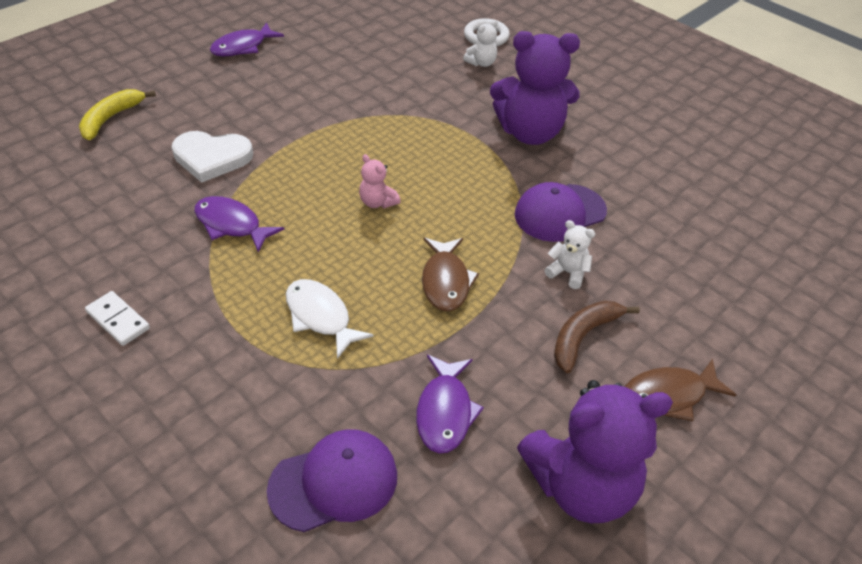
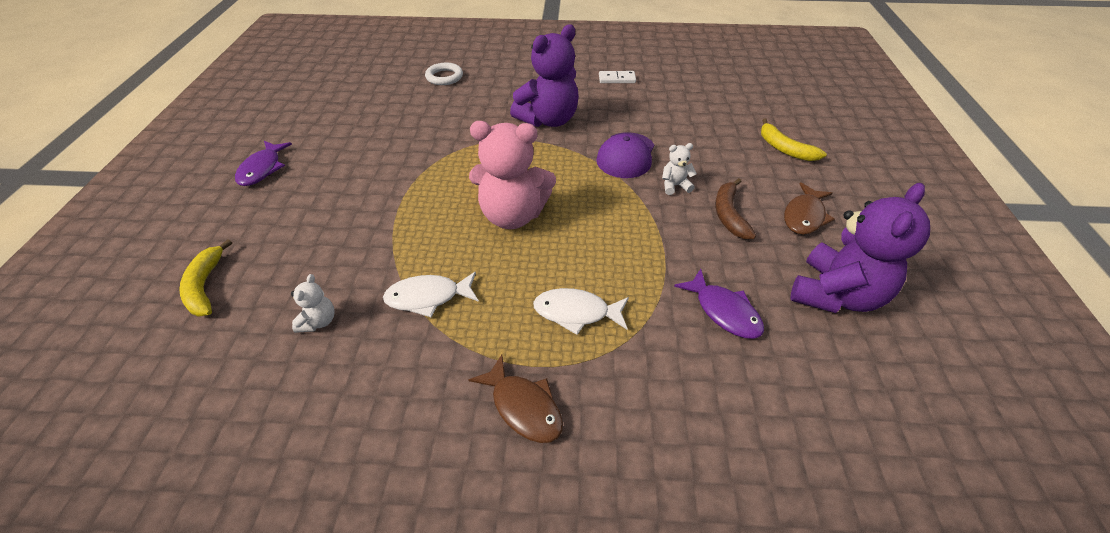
camera: 40 degrees left, 0 degrees up
white domino [85,291,150,346] -> white domino moved to [599,71,636,83]
white heart [172,131,253,183] -> none
purple fish [194,196,284,252] -> white fish [383,272,479,317]
purple cap [267,429,397,532] -> none
pink teddy bear [359,154,401,209] -> pink teddy bear [469,121,556,229], size x2.30
brown fish [422,238,479,312] -> brown fish moved to [468,355,563,443]
white teddy bear [463,20,498,67] -> white teddy bear moved to [291,274,335,333]
none -> yellow banana [761,119,827,161]

